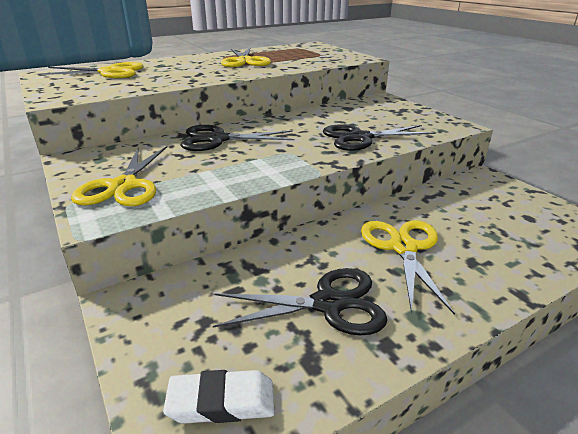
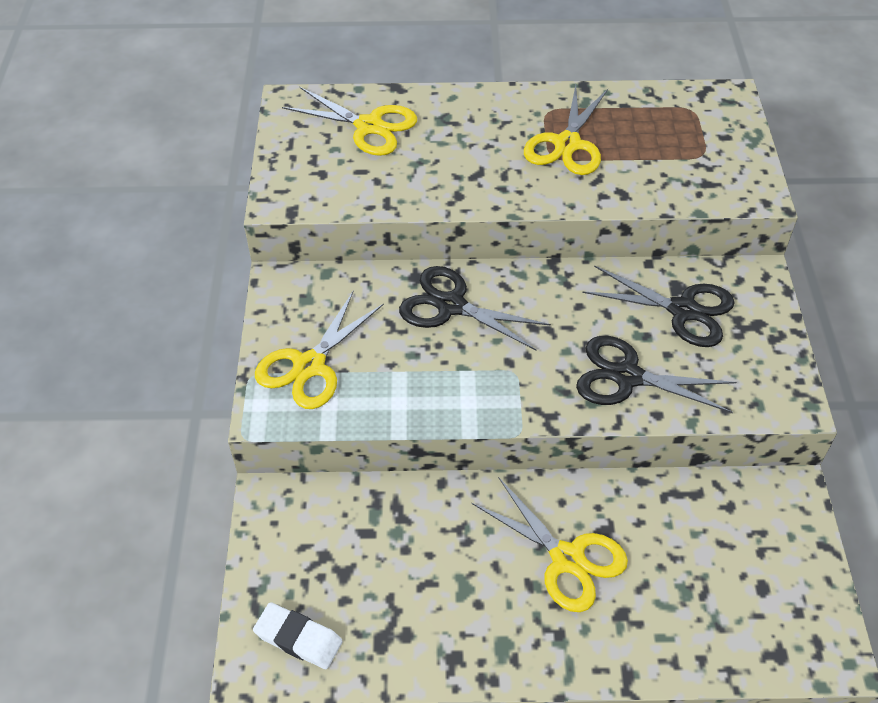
camera: 30 degrees right, 20 degrees up
black scissors [213,268,388,335] -> black scissors moved to [582,265,735,347]
yellow scissors [361,221,455,315] -> yellow scissors turned 105 degrees clockwise [472,477,628,612]

